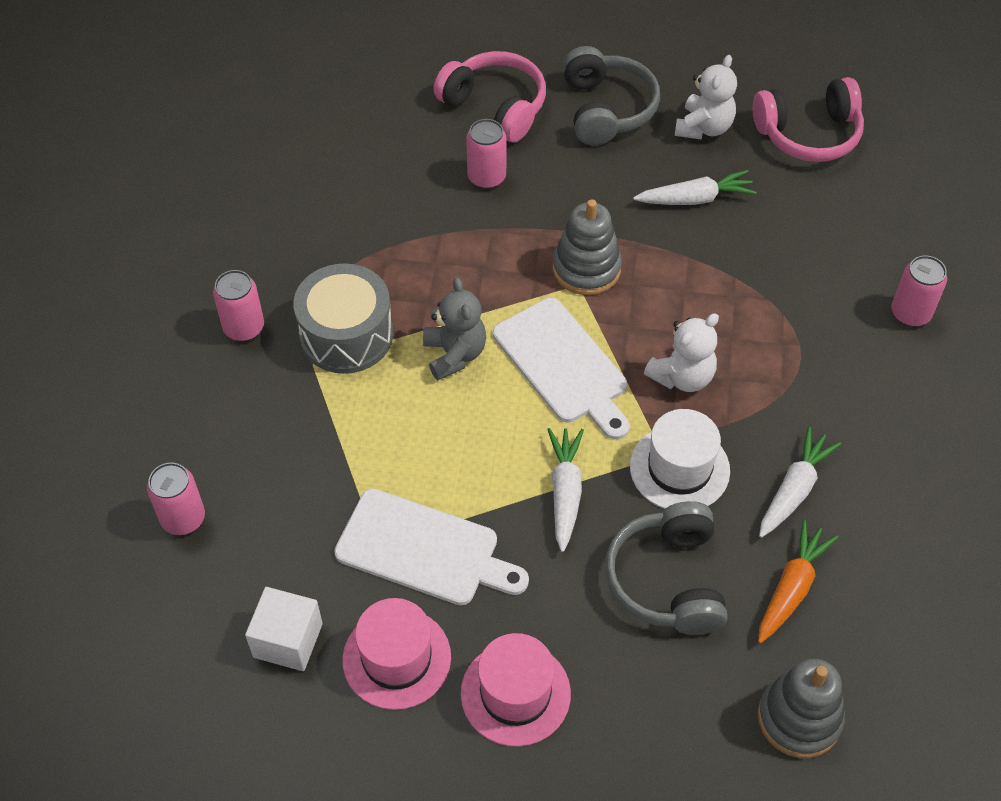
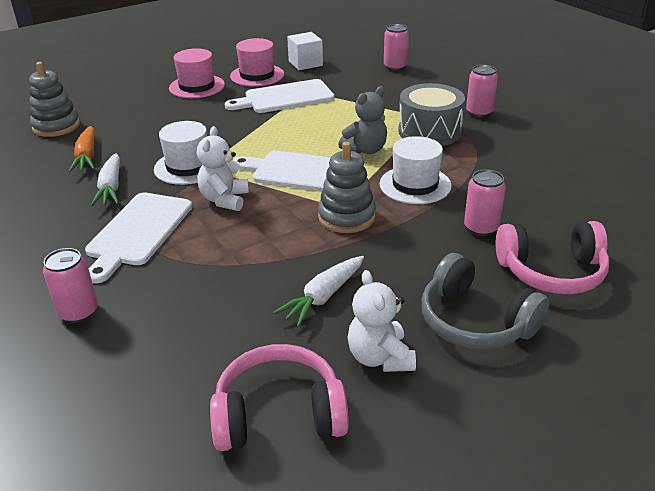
camera: 140 degrees right, 20 degrees down
grey teddy bear [423,278,486,380] -> grey teddy bear turned 75 degrees counterclockwise [339,86,387,154]
white carrot [547,428,584,552] -> none
grey headphones [605,501,728,635] -> none
pink headphones [752,77,864,162] -> pink headphones turned 45 degrees clockwise [210,344,349,451]
none -> white cutting board [85,192,192,283]
none -> white hat [380,136,452,204]

